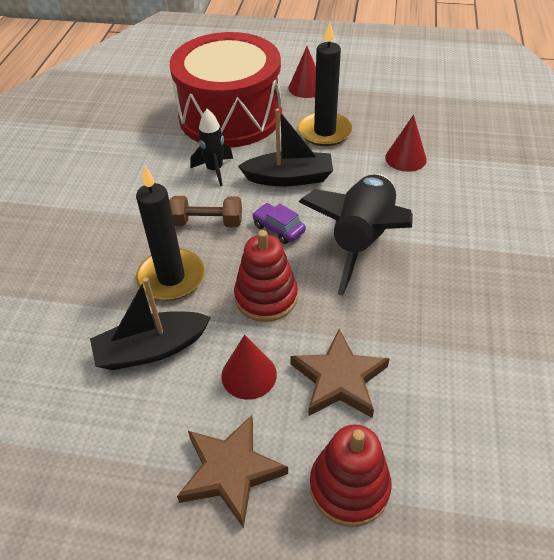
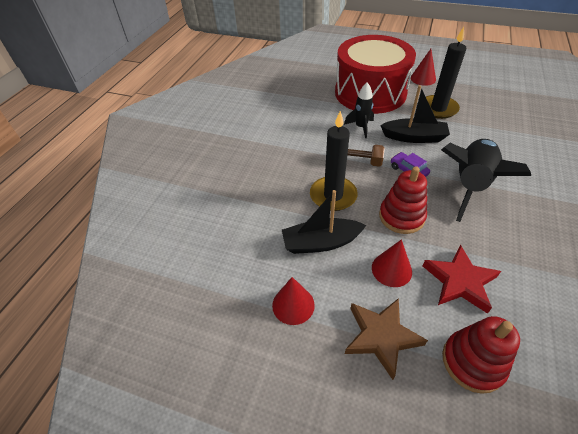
camera: 10 degrees right, 0 degrees up
brown star [291,329,390,418] -> red star [423,245,501,314]
red cone [385,115,427,172] -> red cone moved to [272,277,315,325]

